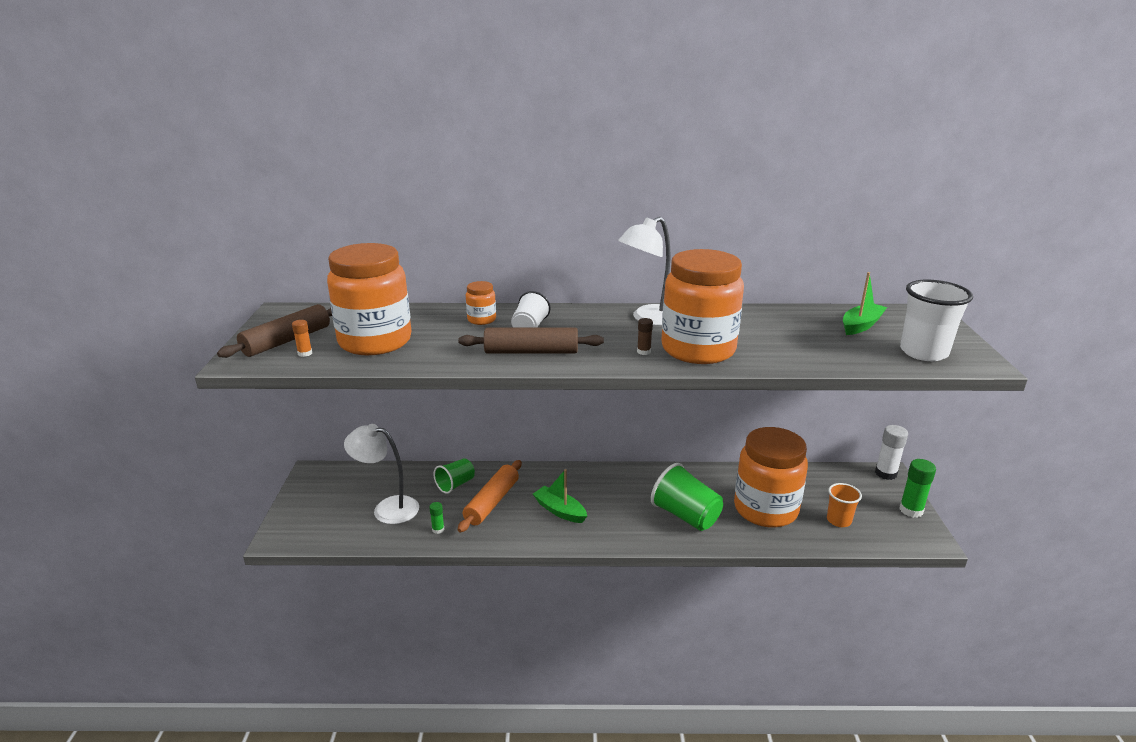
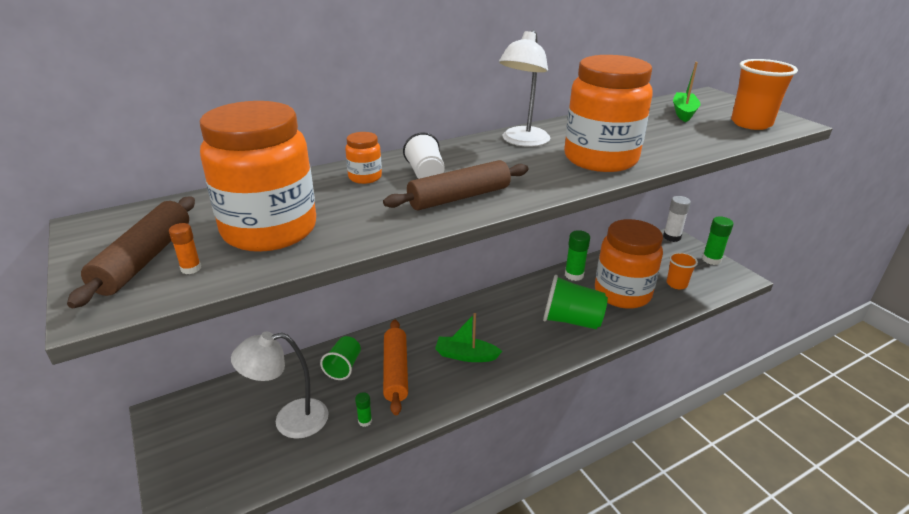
camera: 30 degrees left, 5 degrees up
brown glue stick [637,318,653,355] -> none
white cup [900,280,973,361] -> orange cup [731,59,798,130]
none -> green glue stick [565,230,590,281]

